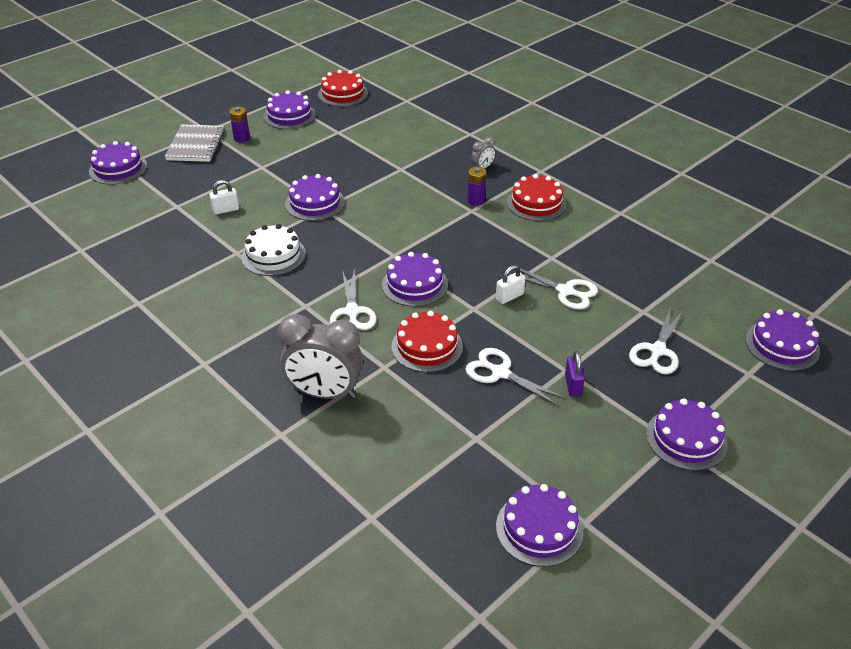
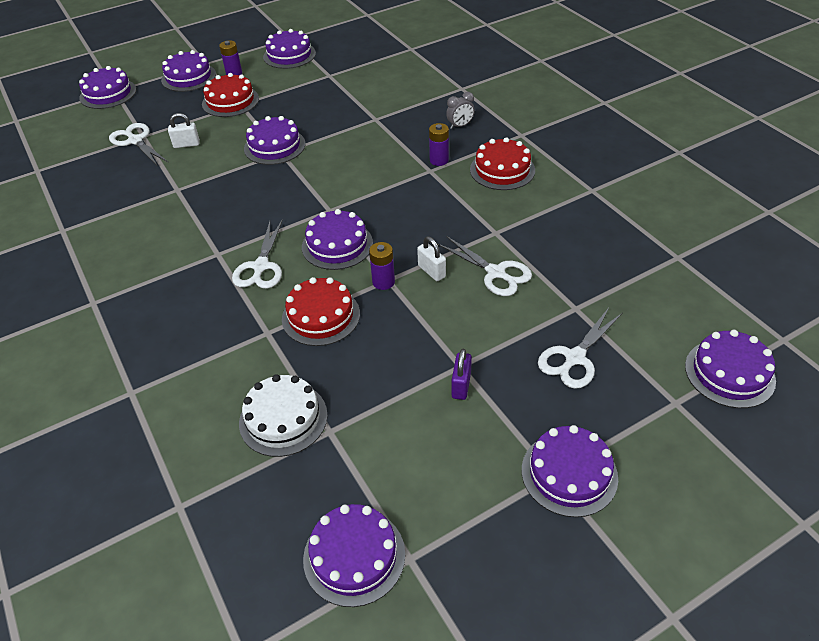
camera: 15 degrees right, 5 degrees up
grey notebook [165,124,225,162] -> purple cake [161,50,216,92]
white cake [241,224,306,276] -> white cake moved to [239,374,328,457]
grey clock [278,314,363,399] -> none
red cake [318,70,368,107] -> red cake moved to [202,73,259,117]
white scissors [466,348,567,407] -> white scissors moved to [109,123,169,165]
white padlock [496,265,525,304] -> white padlock turned 75 degrees clockwise [417,237,446,281]
none -> purple battery [369,242,395,290]

